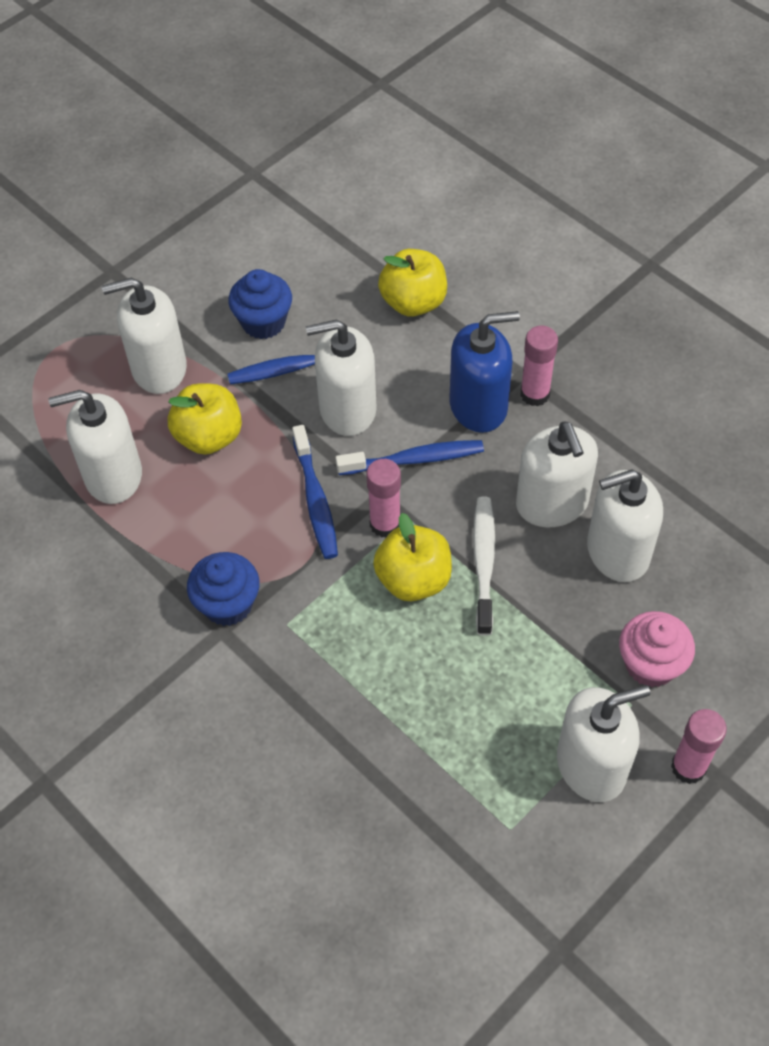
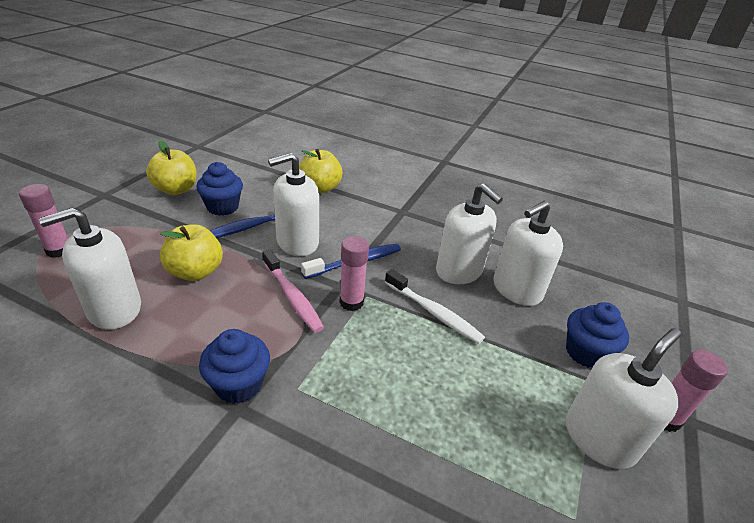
camera: 25 degrees left, 20 degrees down
white soap dispenser [102,277,187,394] -> none
blue toothbrush [292,425,338,559] -> pink toothbrush [262,250,324,333]
yellow apple [373,513,452,601] -> yellow apple moved to [146,140,197,195]
blue soap dispenser [450,311,520,433] -> none
white toothbrush [473,497,495,636] -> white toothbrush turned 150 degrees clockwise [385,269,485,344]
pink glue stick [520,326,558,406] -> pink glue stick moved to [19,184,68,258]
pink cupcake [619,611,695,688] -> blue cupcake [566,302,629,368]

